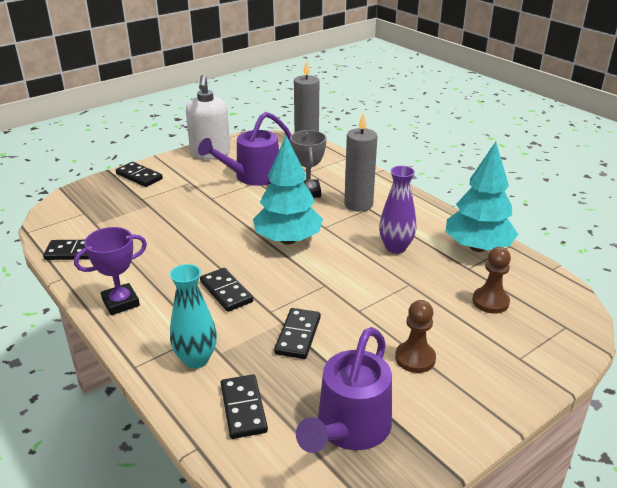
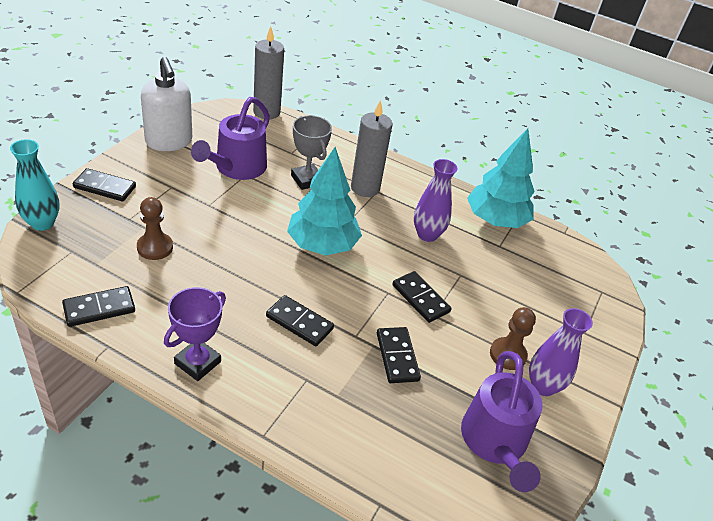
camera: 30 degrees left, 10 degrees up
turquoise vase [170,264,217,369] -> turquoise vase moved to [10,139,60,231]
black domino [221,374,268,439] -> black domino moved to [392,271,452,323]
brown pawn [472,247,511,314] -> brown pawn moved to [137,197,173,260]
none -> purple vase [529,308,593,396]

